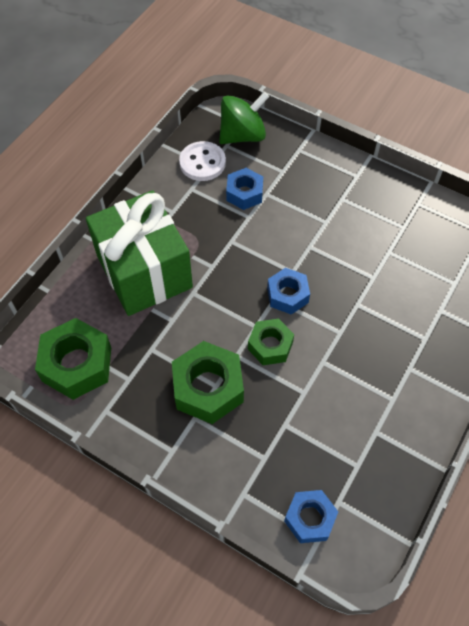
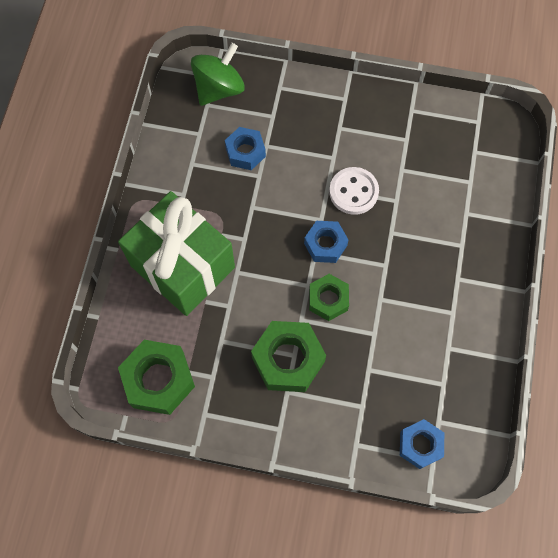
camera: 20 degrees left, 10 degrees up
white button [179,141,226,181] -> white button moved to [329,167,379,215]

